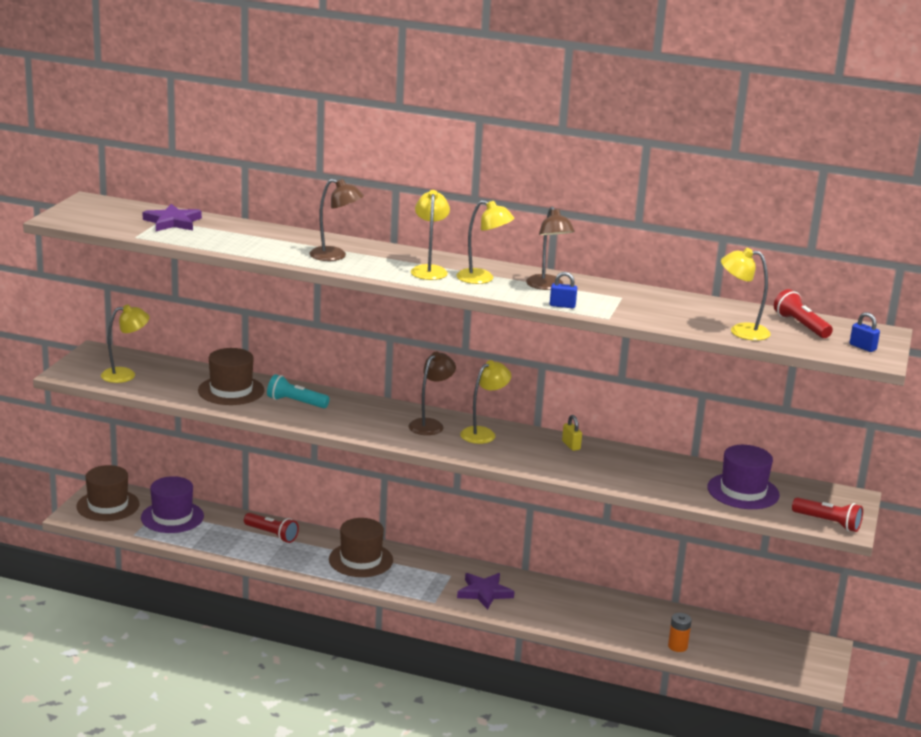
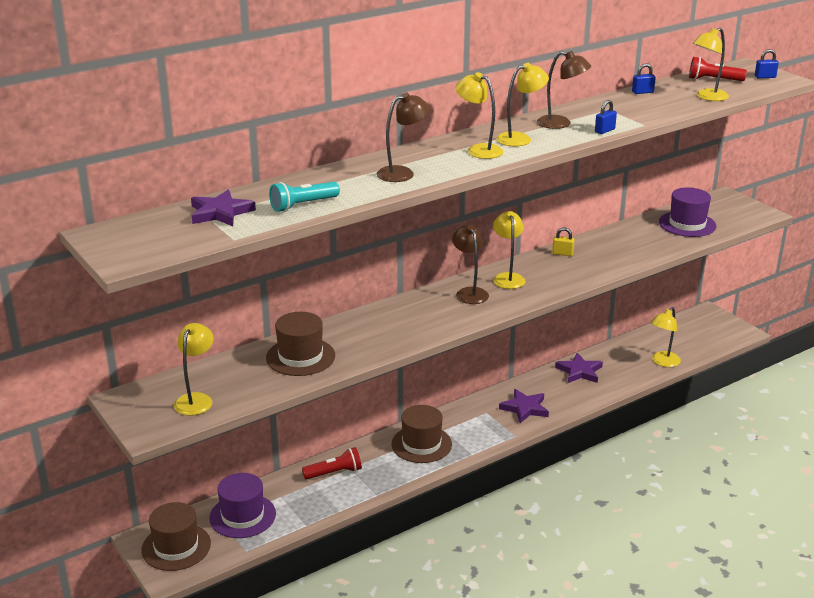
camera: 50 degrees left, 5 degrees up
turquoise flashlight [267,374,330,408] -> turquoise flashlight moved to [269,182,340,212]
orange battery [668,613,692,652] -> yellow lamp [651,307,681,367]
red flashlight [792,497,863,532] -> none
none -> purple star [555,353,603,383]
none -> blue padlock [632,63,656,94]

